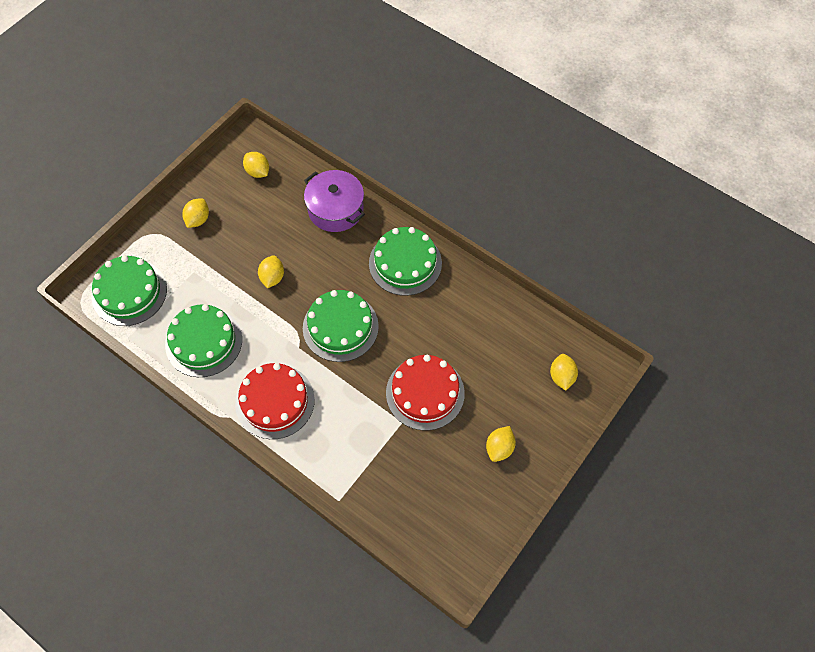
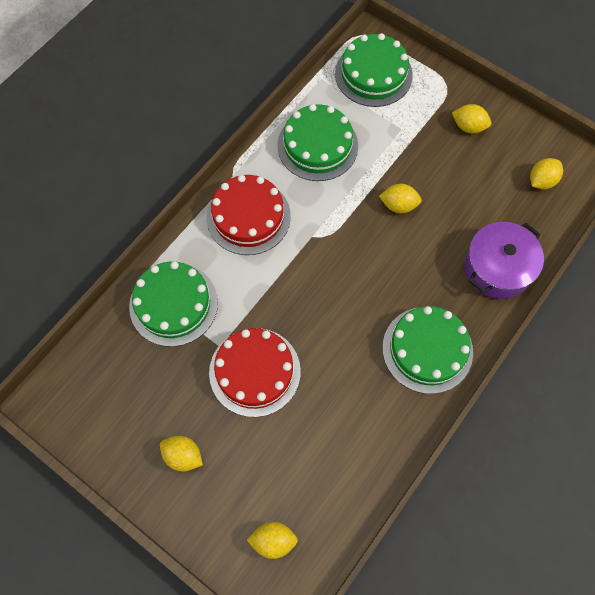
camera: 90 degrees right, 5 degrees up
green cake [303,290,379,362] -> green cake moved to [129,261,218,347]

